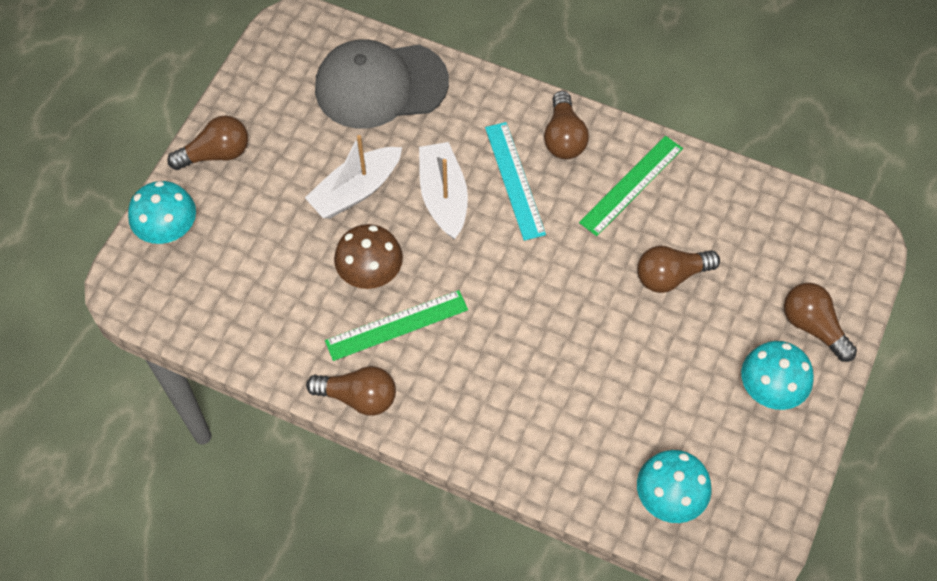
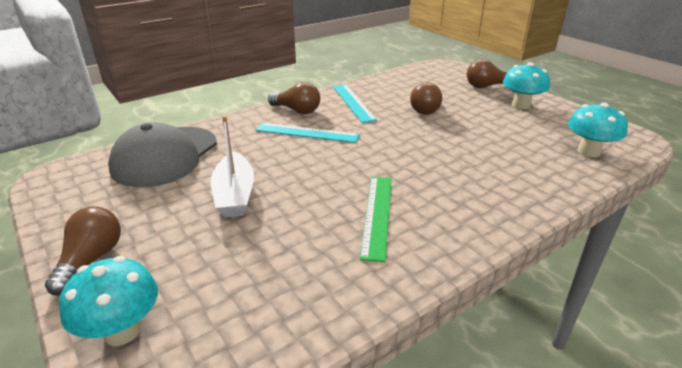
camera: 60 degrees left, 30 degrees down
brown light bulb [306,366,396,416] -> none
brown mushroom [334,224,403,289] -> none
white boat [419,142,468,239] -> none
green ruler [579,136,683,236] -> turquoise ruler [333,85,377,123]

